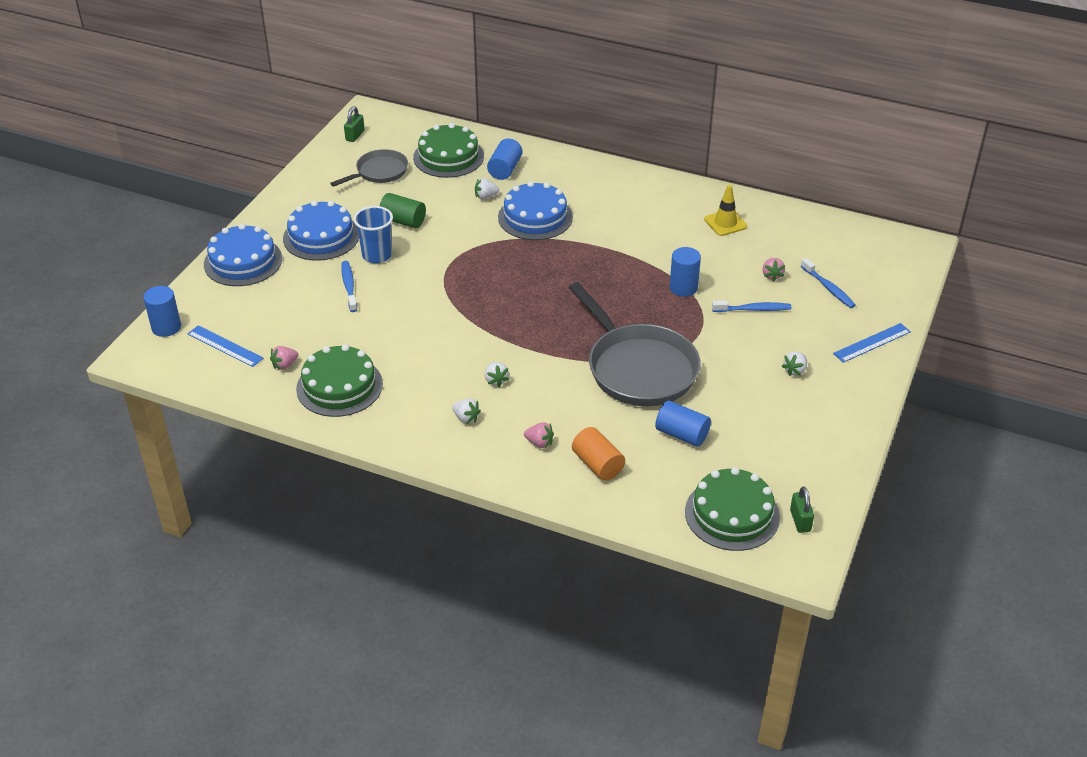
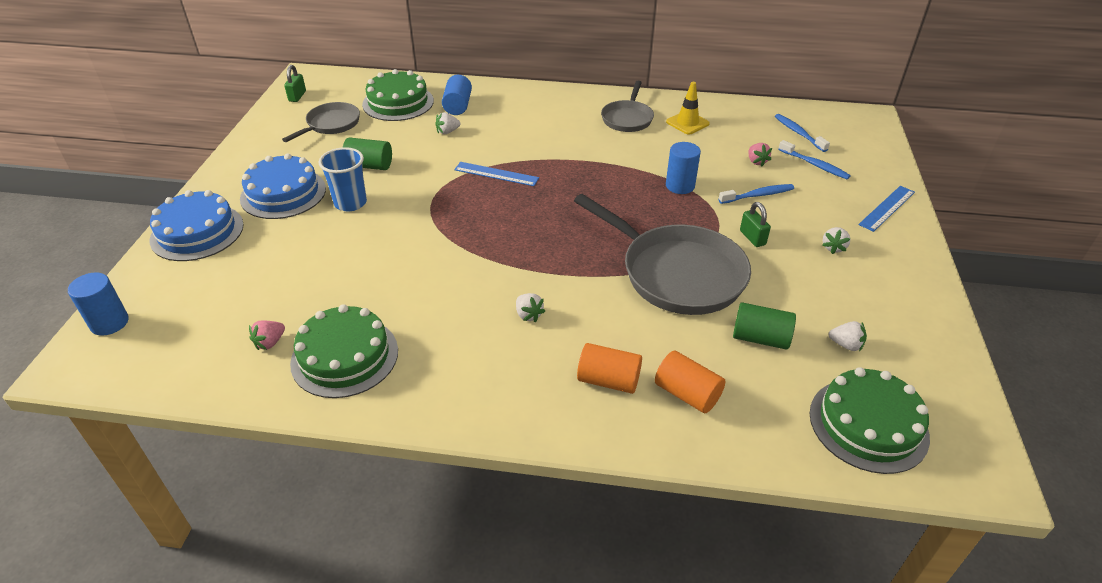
camera: 15 degrees left, 0 degrees up
blue ruler [187,325,263,367] -> blue ruler moved to [454,162,539,186]
blue toothbrush [341,261,357,312] -> blue toothbrush moved to [775,114,830,152]
white strawberry [452,399,481,424] -> white strawberry moved to [829,321,867,352]
blue cake [498,181,573,240] -> none
pink strawberry [524,422,554,448] -> orange cylinder [577,343,642,394]
blue cylinder [655,401,711,447] -> green cylinder [733,302,796,350]
green padlock [790,487,814,533] -> green padlock moved to [740,202,771,247]
none -> grey pan [601,81,654,132]

